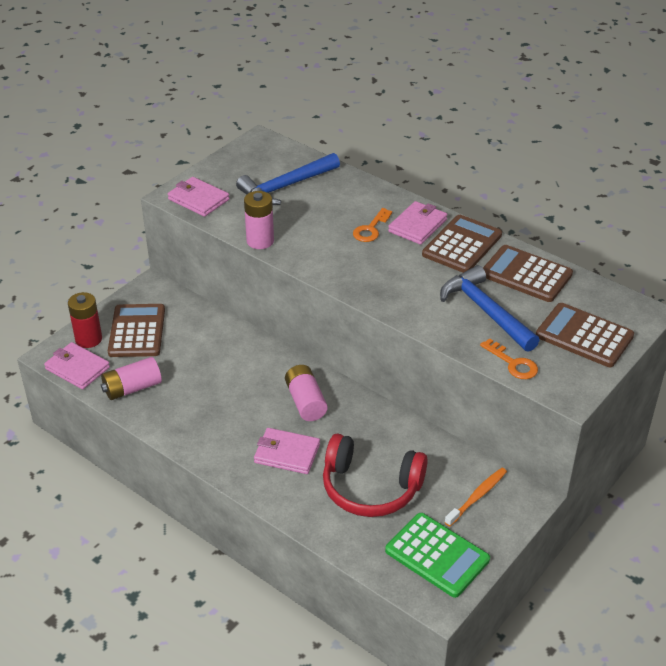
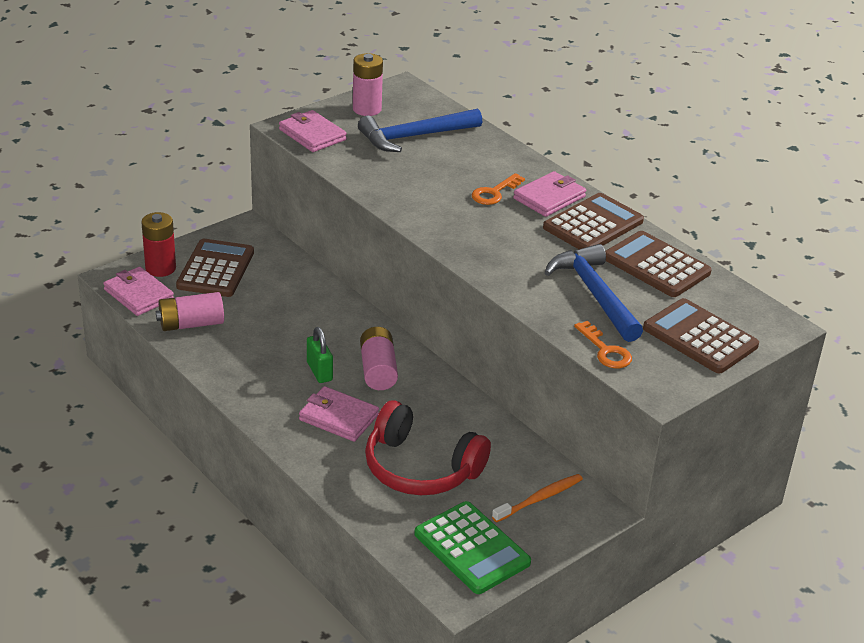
camera: 10 degrees right, 5 degrees down
pink battery [244,191,274,249] -> pink battery moved to [353,53,383,116]
none -> green padlock [307,327,333,383]

